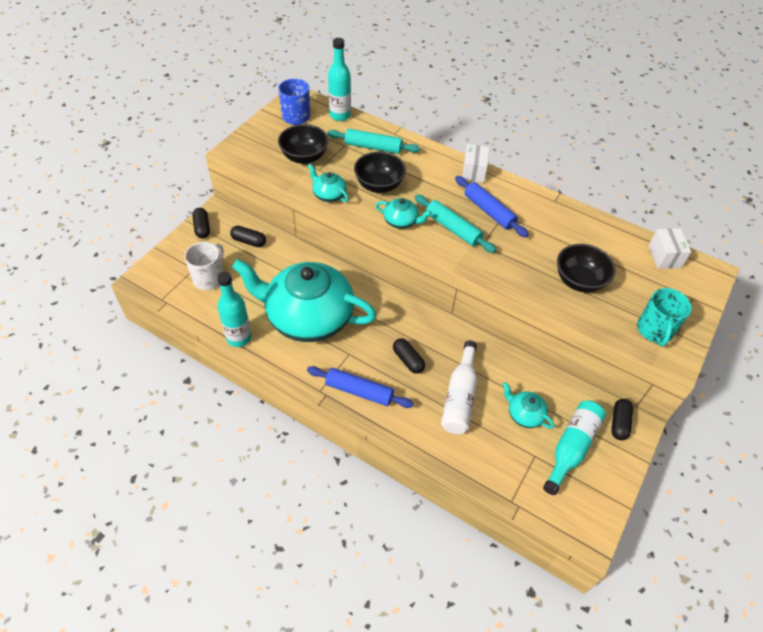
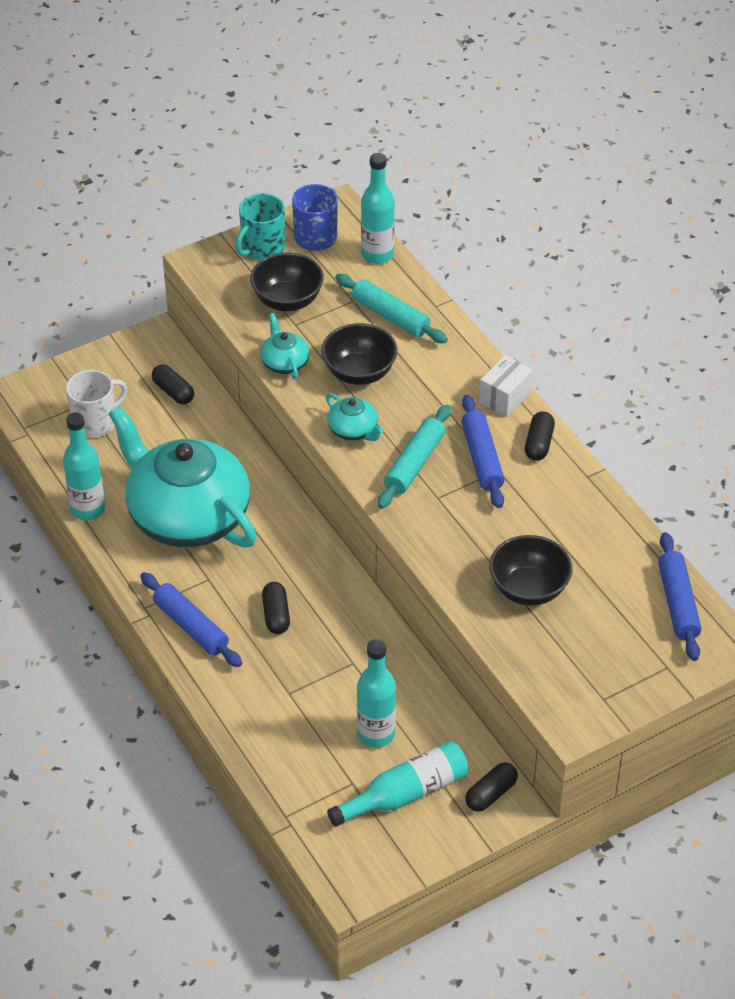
camera: 30 degrees right, 5 degrees down
black capsule [192,208,210,238] -> black capsule moved to [525,412,555,461]
turquoise rolling pin [415,195,496,253] -> turquoise rolling pin turned 45 degrees clockwise [378,405,451,509]
white bottle [441,340,477,434] -> none
turquoise teapot [502,382,554,429] -> turquoise bottle [357,639,396,748]
turquoise mug [637,288,692,346] -> turquoise mug moved to [235,193,285,260]
white box [648,229,691,269] -> blue rolling pin [658,532,702,661]

